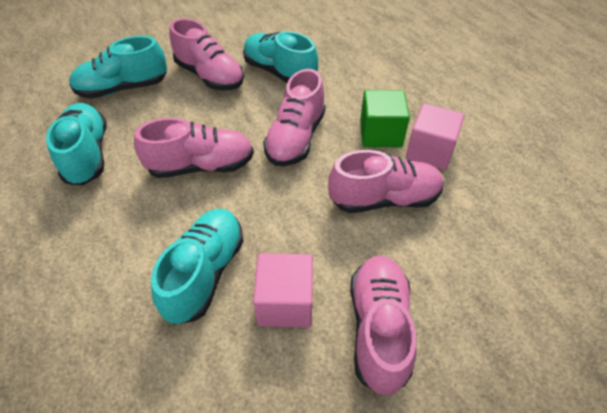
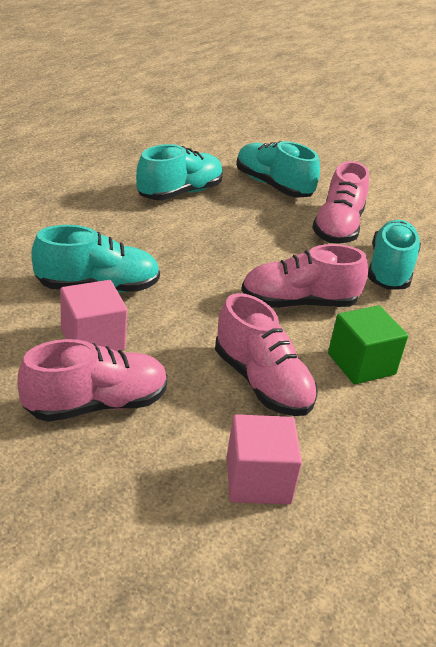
camera: 60 degrees right, 15 degrees down
pink shoe [134,118,254,178] -> none
pink cube [406,103,465,170] -> pink cube moved to [227,414,302,504]

